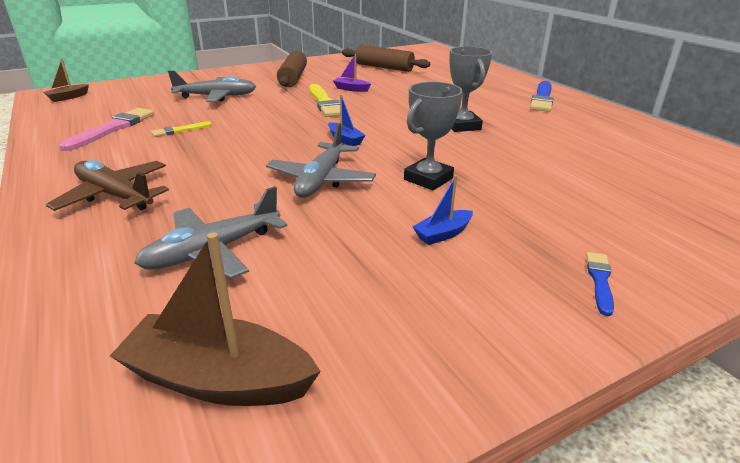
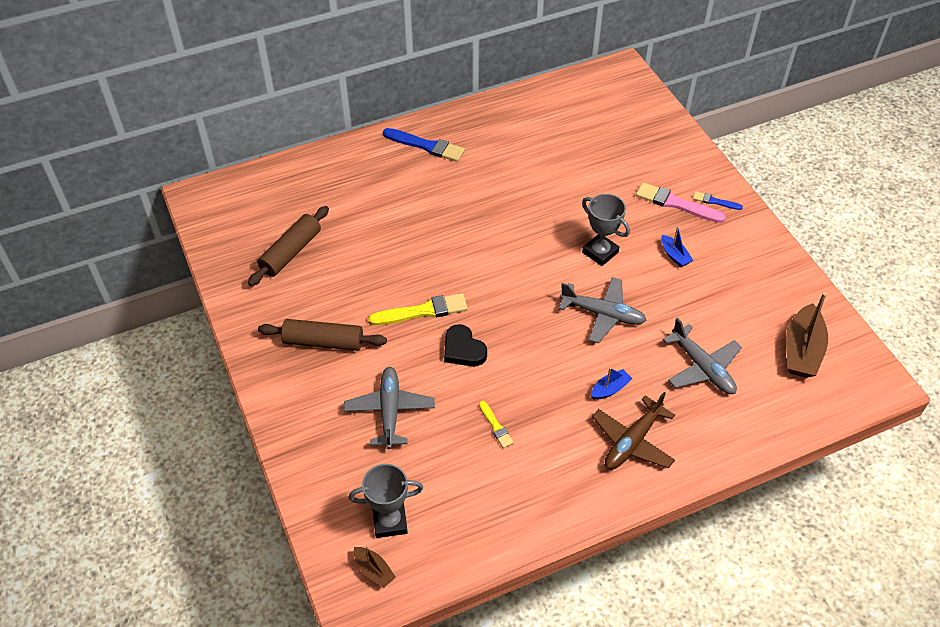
camera: 85 degrees left, 20 degrees up
pink brush [59,108,154,151] -> pink brush moved to [636,182,726,223]
blue boat [328,94,366,146] -> blue boat moved to [591,367,632,400]
purple boat [333,54,371,92] -> none
grey trophy [449,46,492,132] -> grey trophy moved to [349,464,423,538]
none -> black heart [444,324,487,367]

